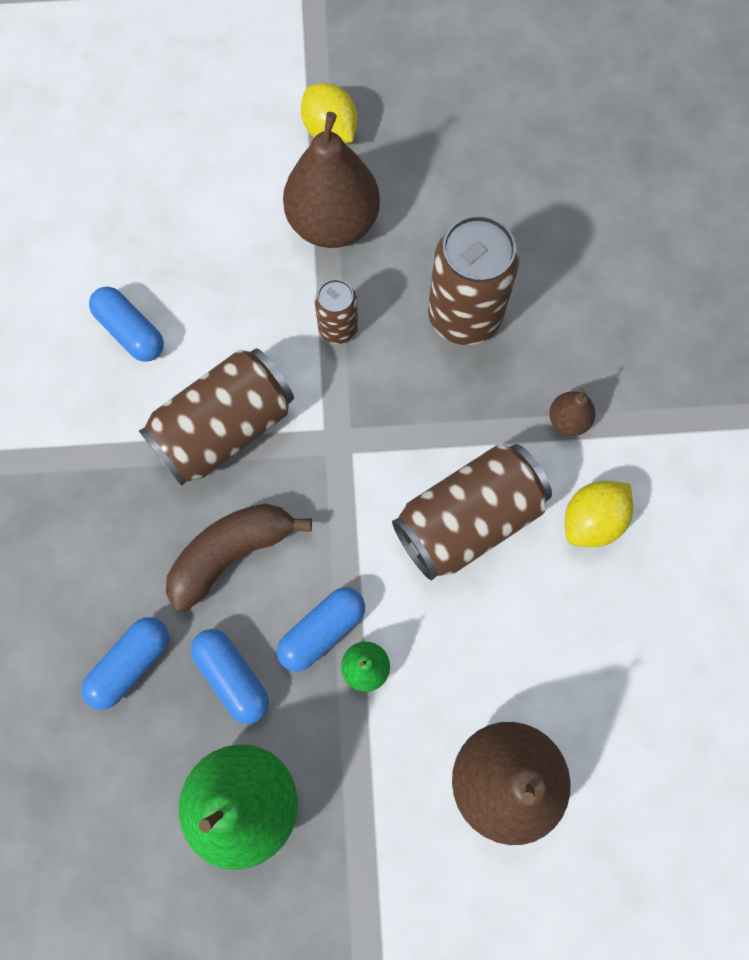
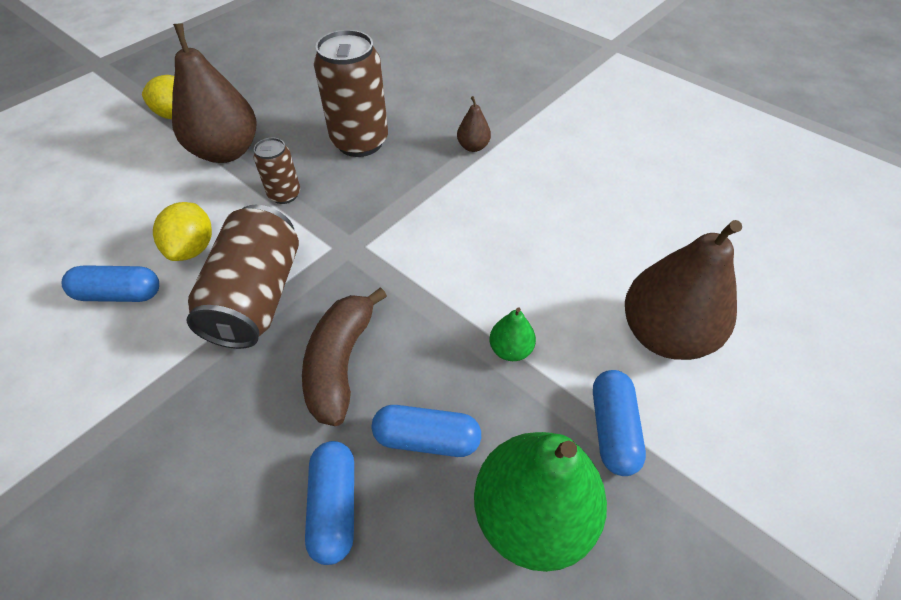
camera: 45 degrees left, 20 degrees down
blue capsule [277,587,365,672] -> blue capsule moved to [593,370,646,476]
brown can [392,444,552,580] -> none
yellow lemon [565,481,633,547] -> yellow lemon moved to [153,202,212,261]

